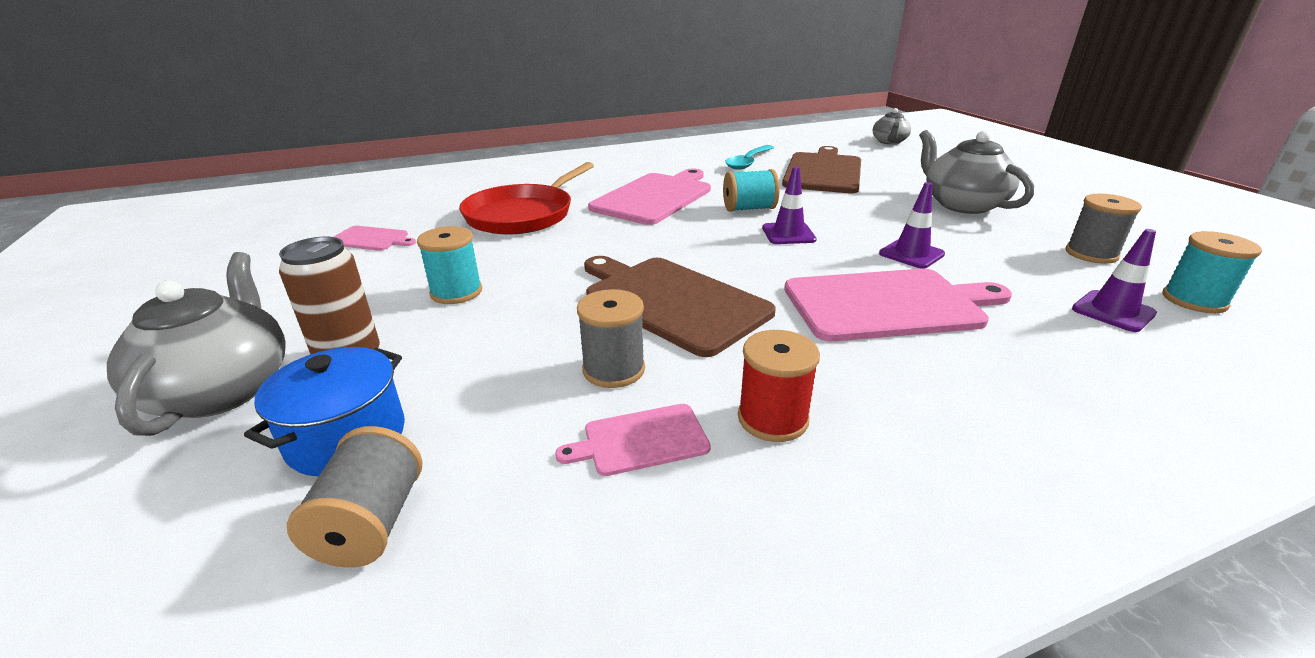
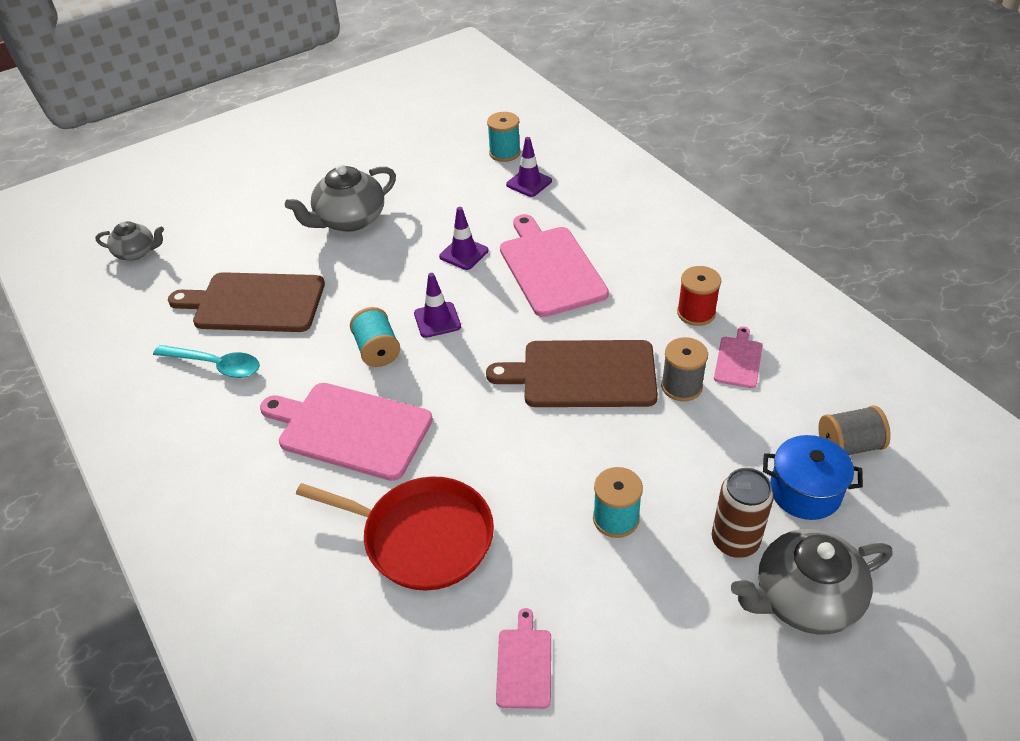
camera: 100 degrees left, 15 degrees up
pink cutting board [555,404,711,476] -> pink cutting board turned 135 degrees counterclockwise [714,326,763,388]
brown cutting board [584,256,776,357] -> brown cutting board turned 60 degrees clockwise [486,340,658,407]
grey spool [1065,194,1142,264] -> none

